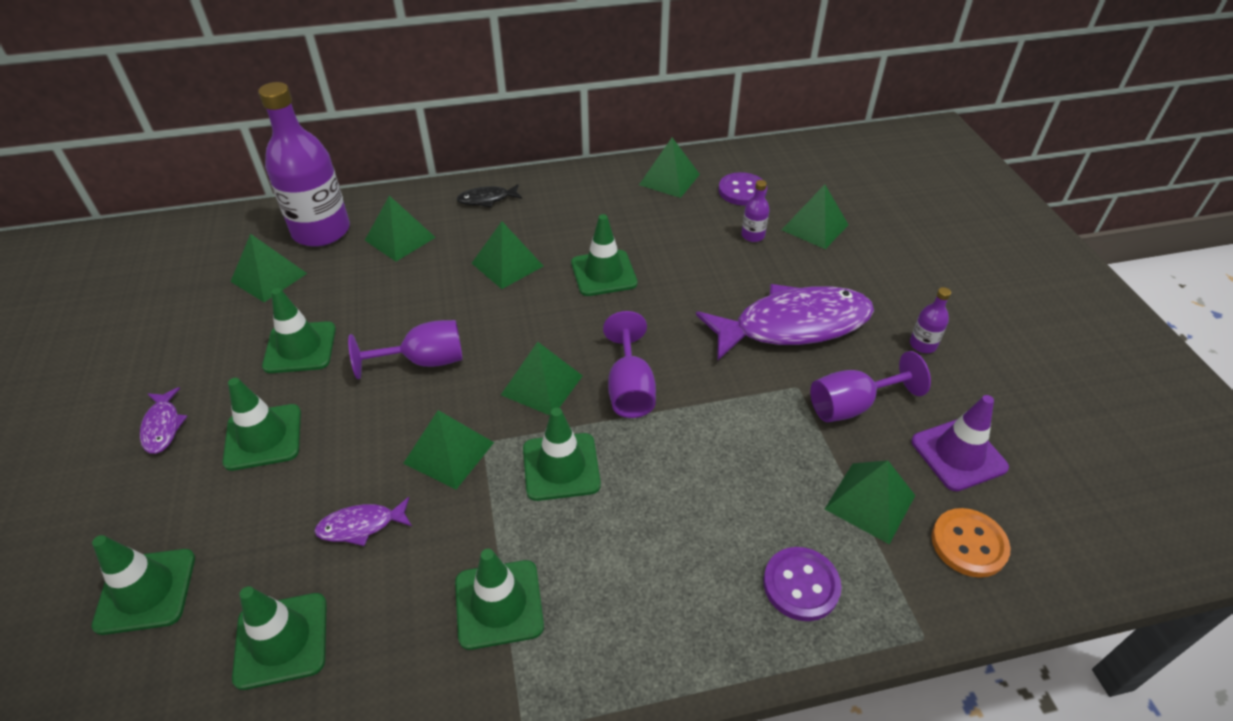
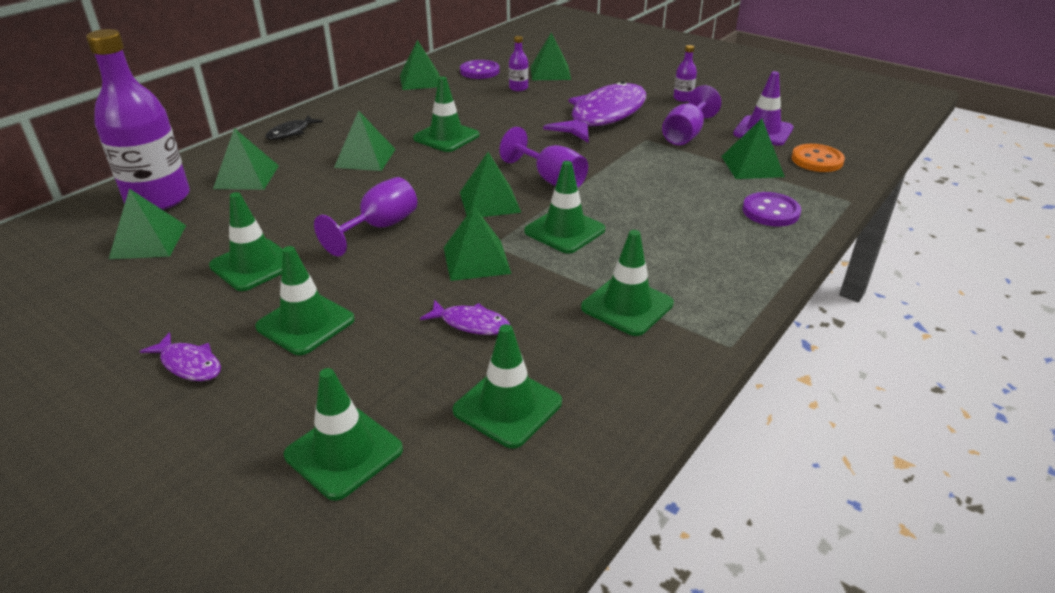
camera: 40 degrees left, 10 degrees down
purple fish [314,497,412,546] -> purple fish turned 105 degrees counterclockwise [420,300,510,335]

